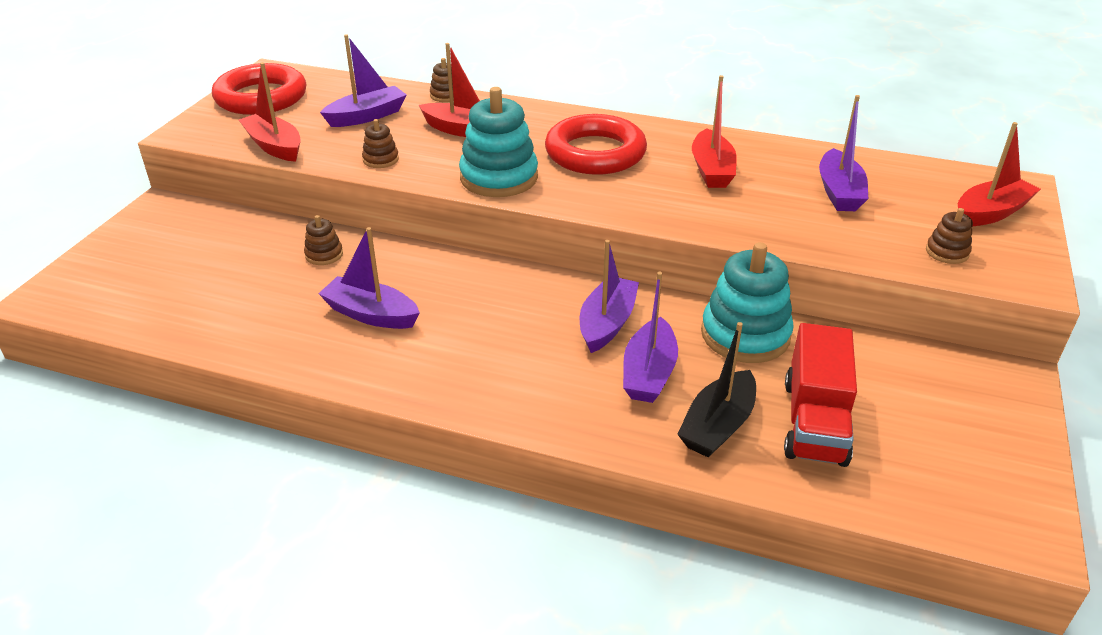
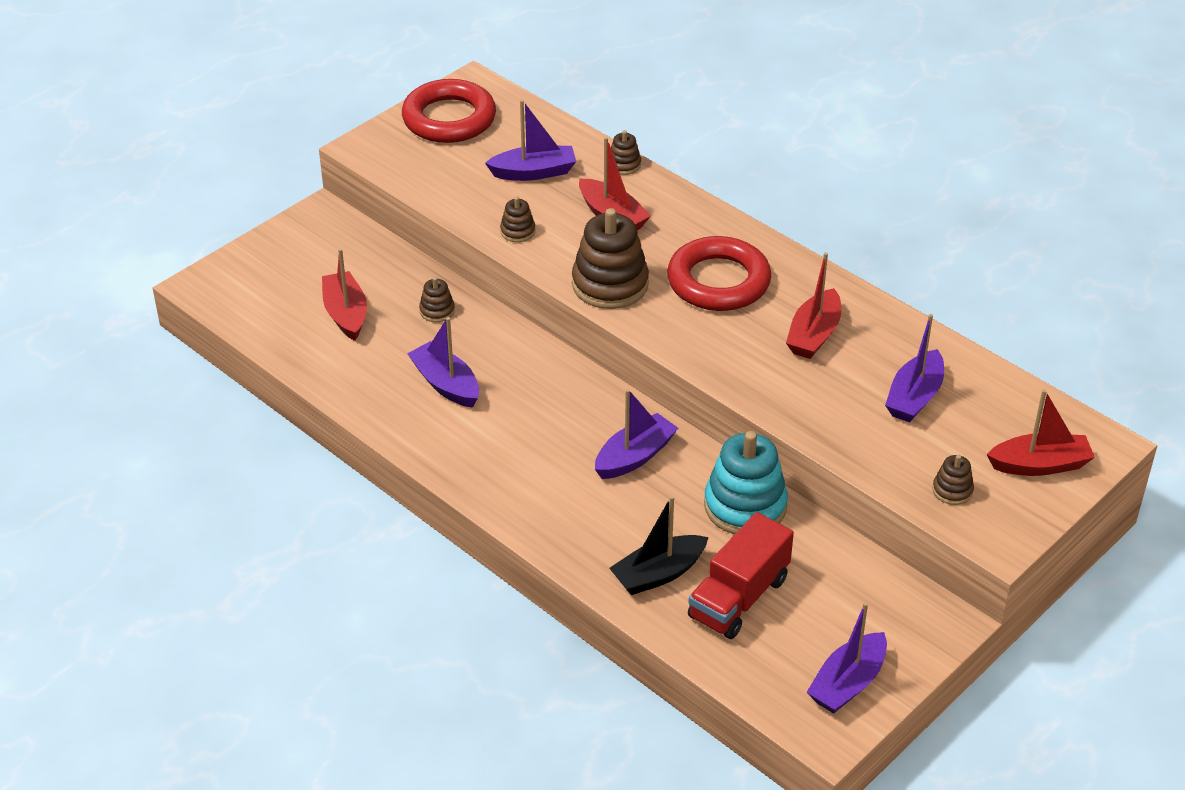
camera: 25 degrees right, 5 degrees up
red boat [239,62,301,162] -> red boat moved to [322,248,367,341]
turquoise stacking toy [459,87,538,197] -> brown stacking toy [572,208,649,309]
purple boat [623,272,678,403] -> purple boat moved to [807,602,887,714]

